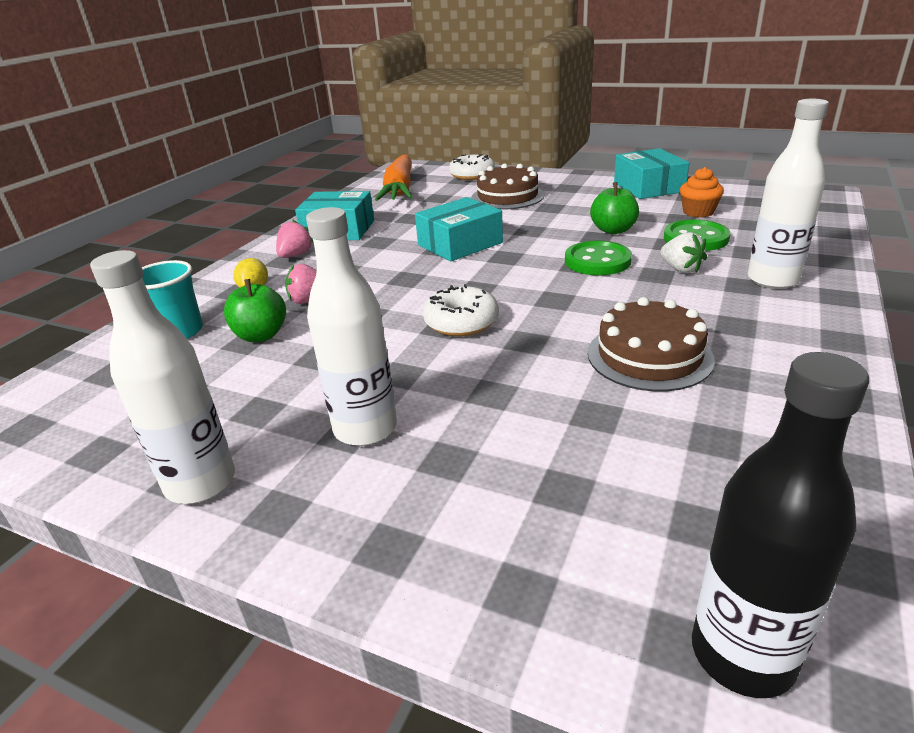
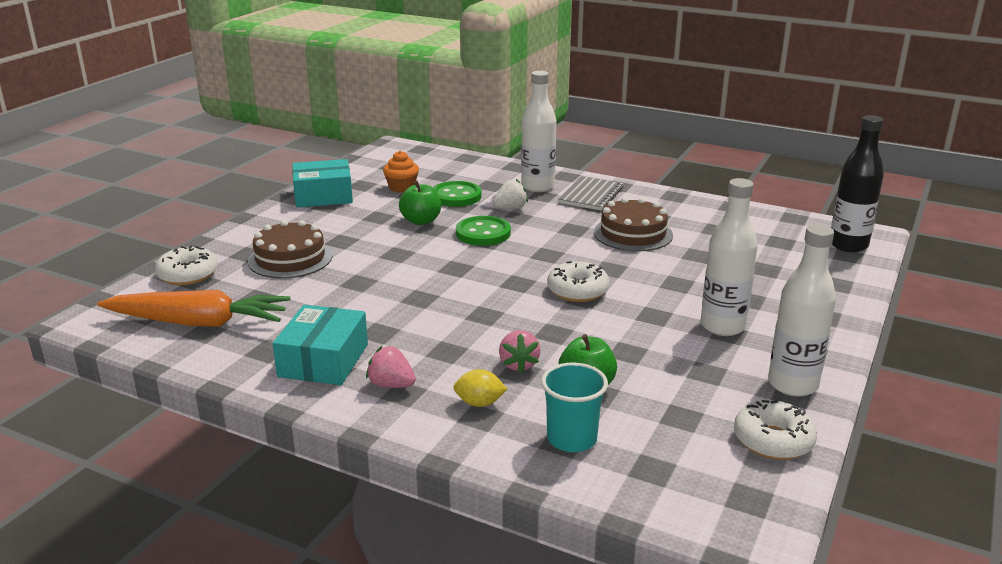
camera: 90 degrees left, 5 degrees down
turquoise box [415,197,503,261] -> none
none -> grey notebook [558,176,623,211]
none -> white donut [734,400,817,460]

